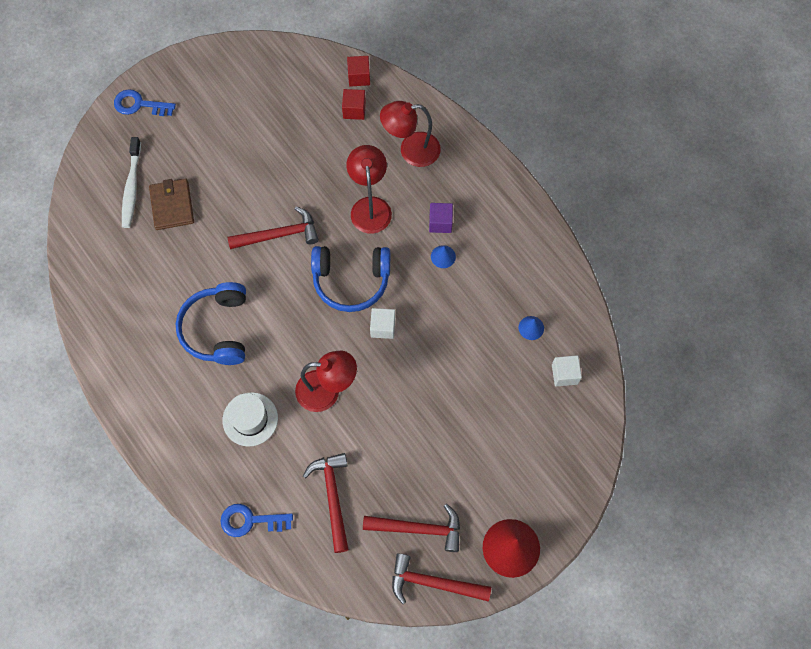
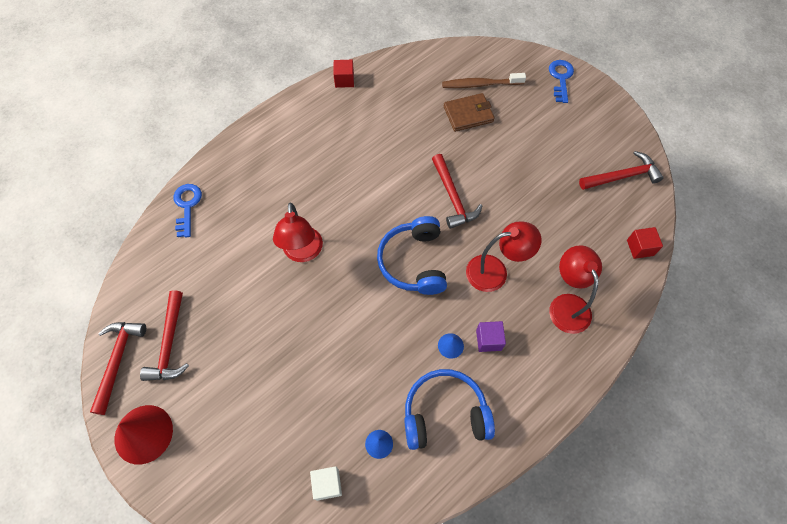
camera: 85 degrees right, 5 degrees down
white toothbrush [122,137,141,228] -> brown toothbrush [442,73,526,88]
blue headphones [176,282,246,365] -> blue headphones moved to [404,369,495,450]
white hat [222,392,278,447] -> none
red hammer [303,453,349,553] -> red hammer moved to [579,151,664,190]
red cube [342,89,366,120] -> red cube moved to [333,60,354,88]
white cube [370,308,395,339] -> none

